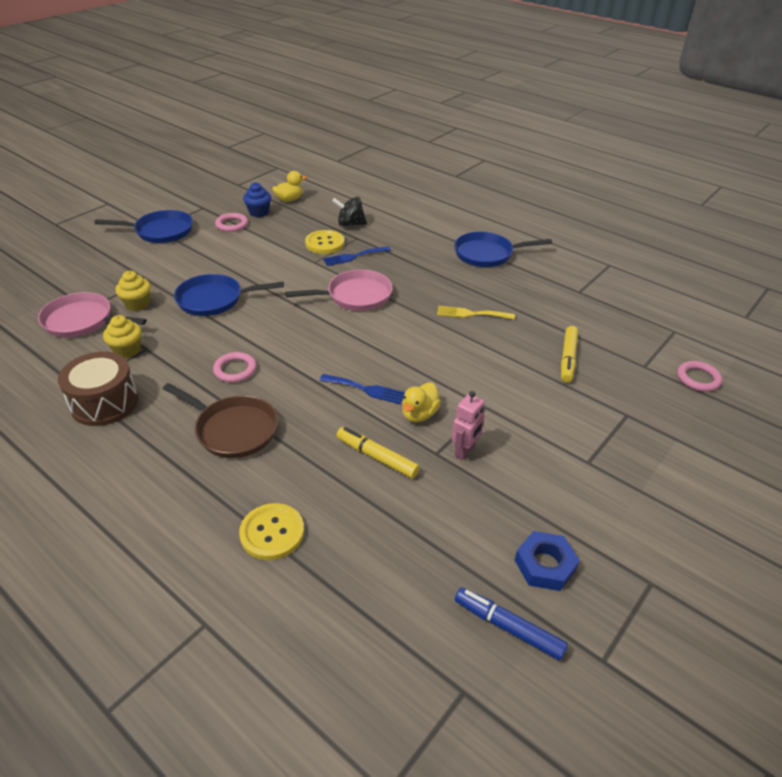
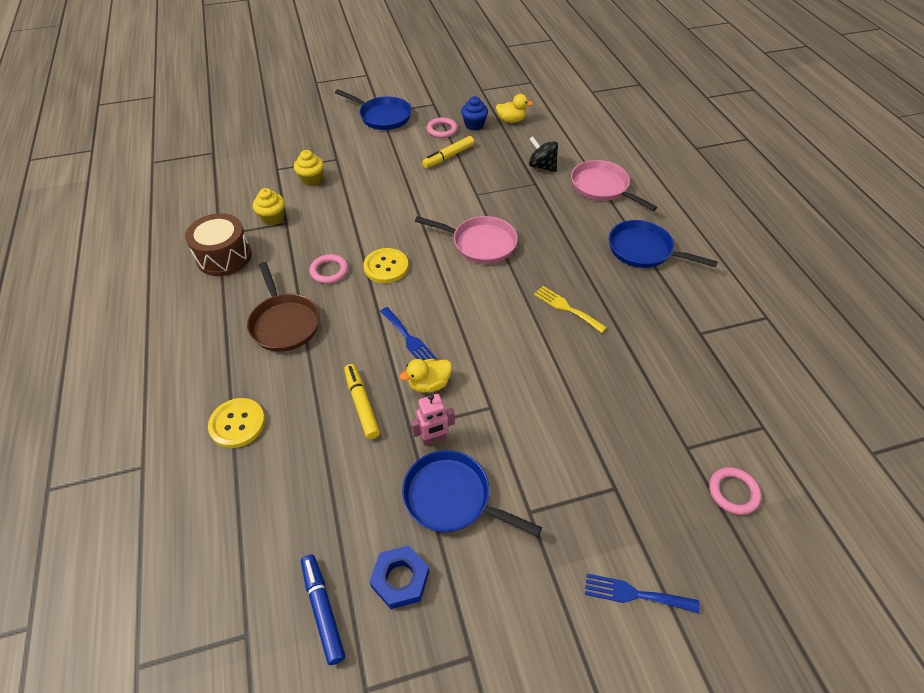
camera: 35 degrees right, 10 degrees up
pink pan [38,292,147,338] -> pink pan moved to [571,160,657,211]
blue pan [174,274,284,316] -> blue pan moved to [402,450,542,537]
yellow button [305,230,345,254] -> yellow button moved to [363,248,409,283]
blue fork [323,246,391,266] -> blue fork moved to [585,573,700,613]
yellow marker [561,326,578,383] -> yellow marker moved to [422,136,474,168]

